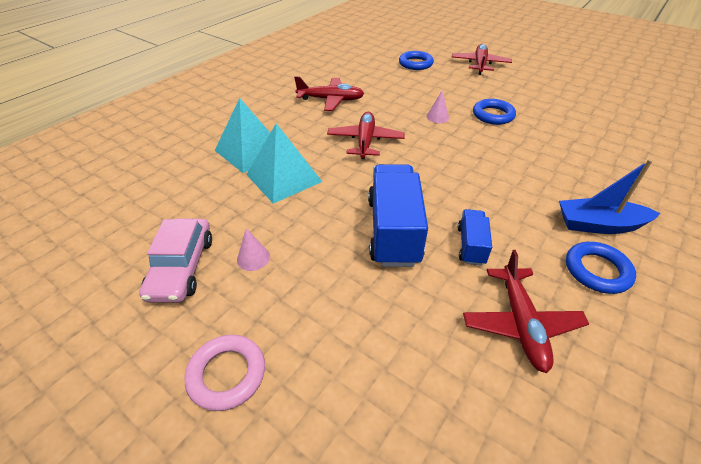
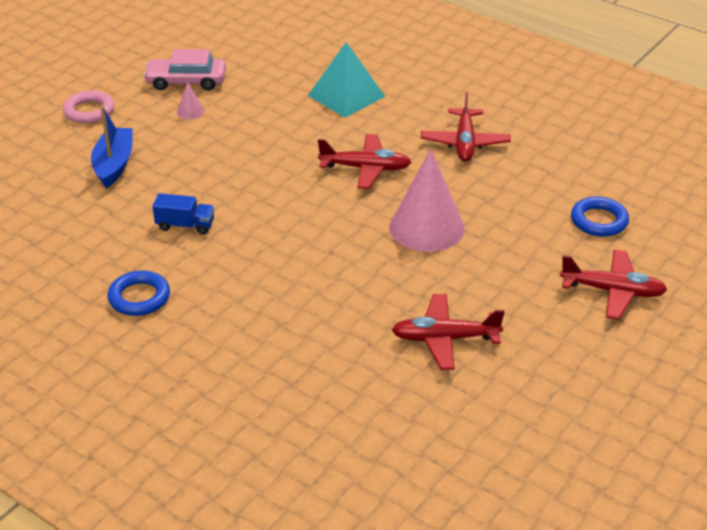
camera: 90 degrees right, 5 degrees down
turquoise pyramid [246,123,322,204] -> none
blue truck [368,164,428,267] -> none
pink cone [426,91,449,123] -> pink cone [389,149,465,252], size x2.43
red plane [463,250,589,373] -> red plane moved to [392,294,505,370]
blue ring [473,99,516,125] -> none
blue boat [559,159,661,234] -> blue boat moved to [91,106,133,188]

